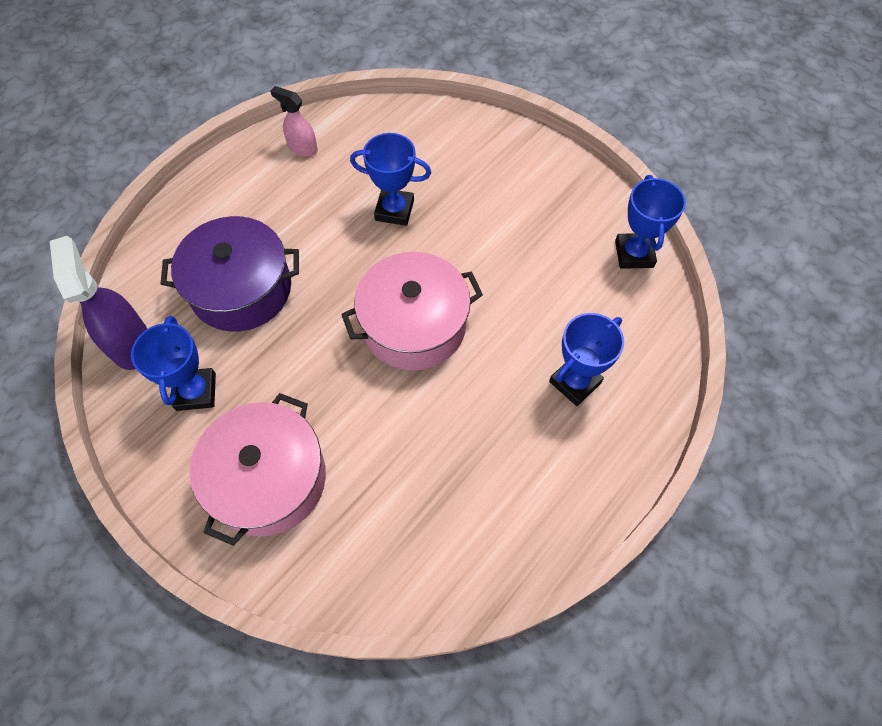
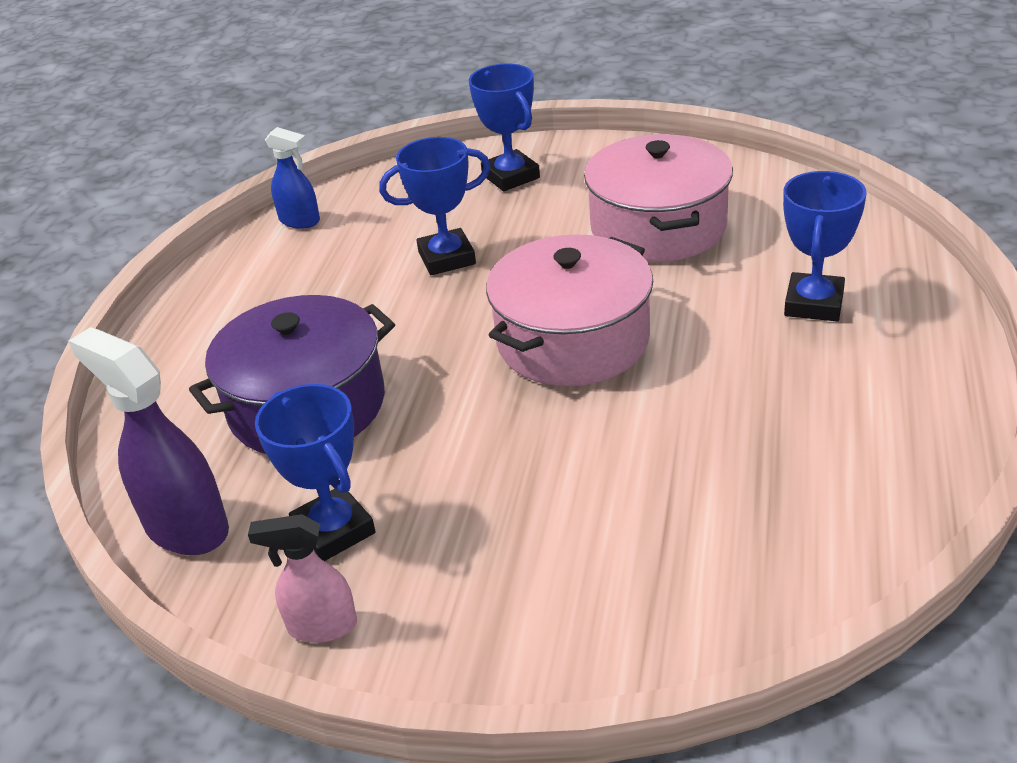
camera: 25 degrees left, 25 degrees down
pink pot [190,393,326,546] -> pink pot moved to [584,134,733,262]
pink spray bottle [270,86,318,157] -> pink spray bottle moved to [248,514,357,643]
blue trophy [615,175,686,269] -> blue trophy moved to [469,63,540,191]
none -> blue spray bottle [265,127,320,229]

